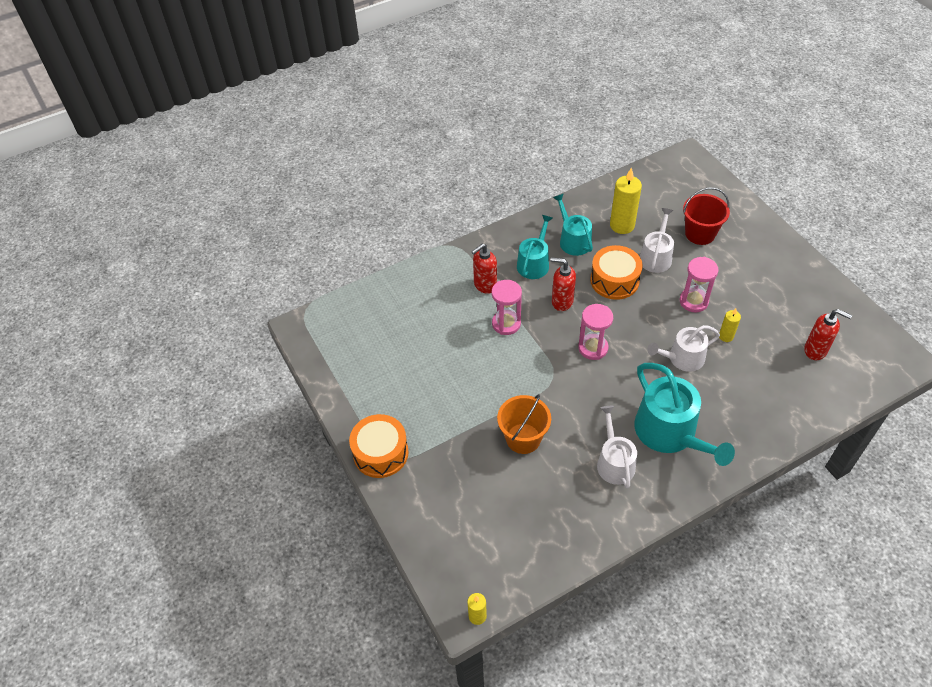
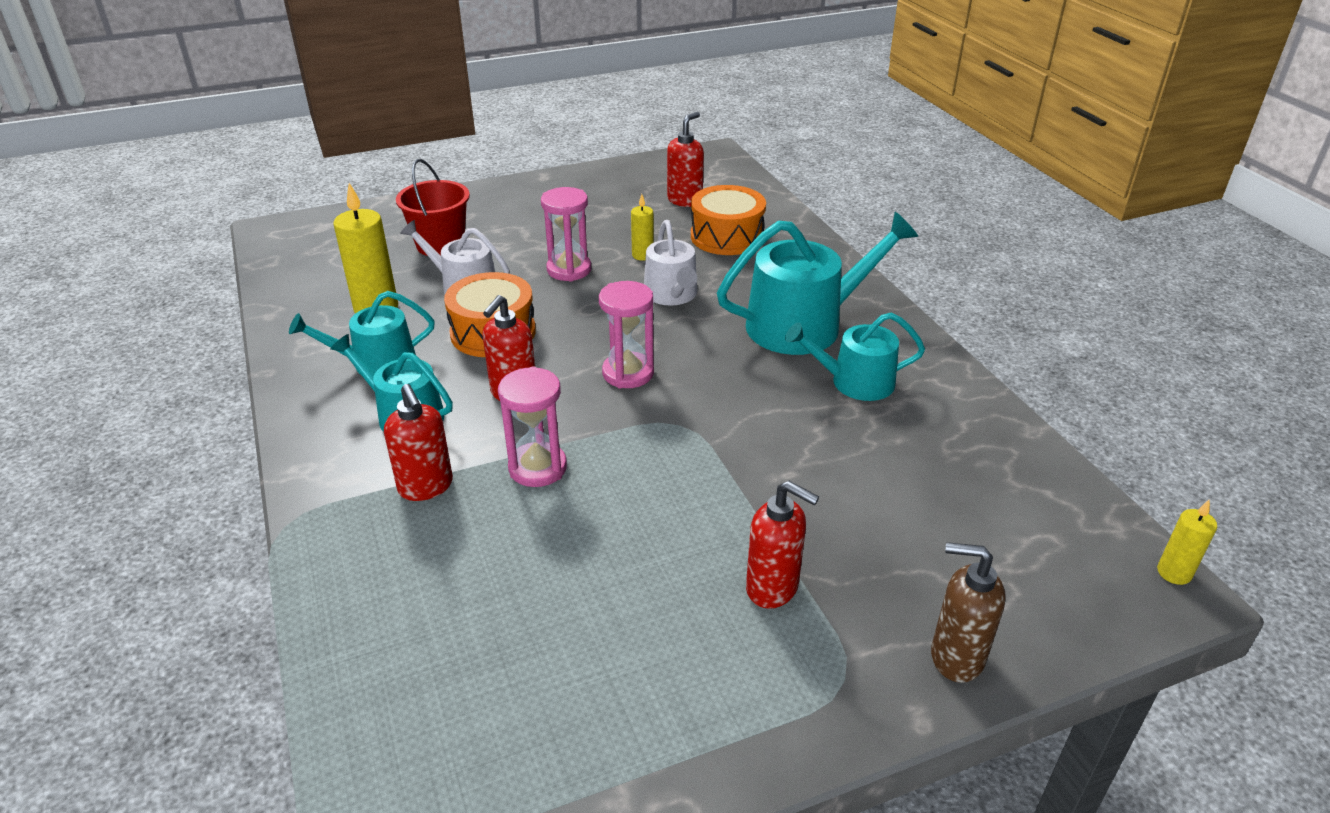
camera: 85 degrees left, 15 degrees down
orange drum [349,414,409,478] -> orange drum moved to [691,185,766,255]
orange bucket [497,394,551,454] -> none
white watering can [597,406,637,488] -> turquoise watering can [785,312,925,401]
none -> red soap dispenser [746,481,819,609]
none -> brown soap dispenser [931,542,1006,683]

